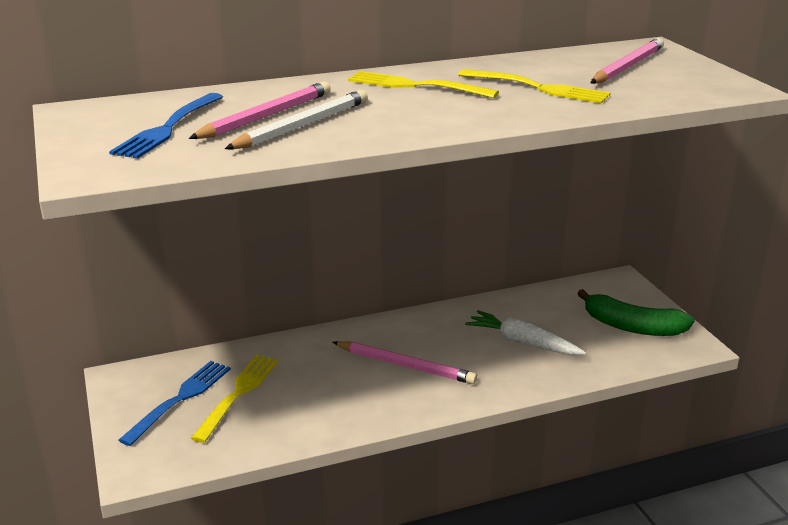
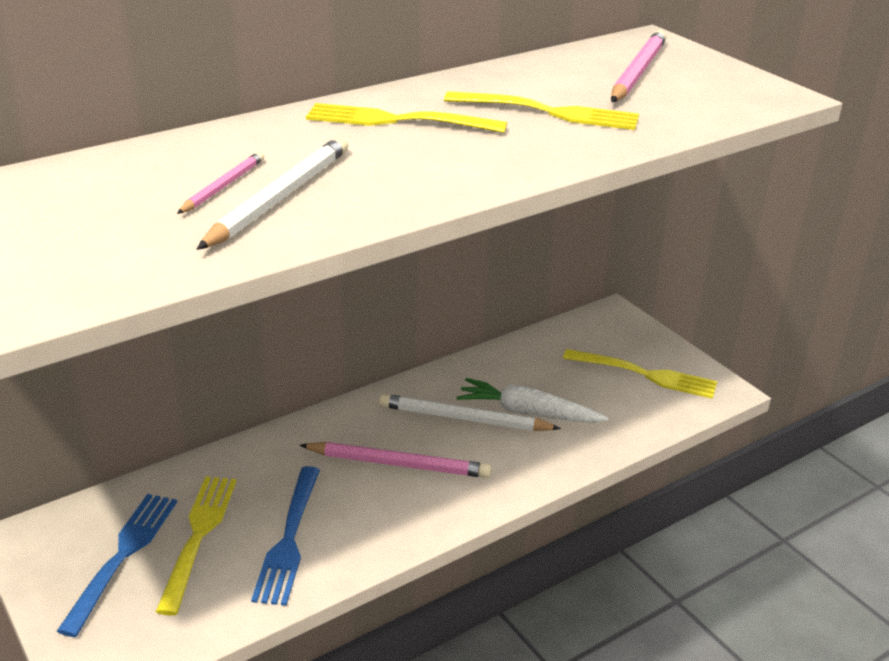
camera: 15 degrees left, 5 degrees up
blue fork [109,93,223,159] -> blue fork moved to [251,466,320,606]
pink pencil [189,81,331,139] -> pink pencil [177,152,264,214], size x0.57
green banana [577,289,695,336] -> yellow fork [563,349,717,399]
none -> white pencil [379,394,561,431]

